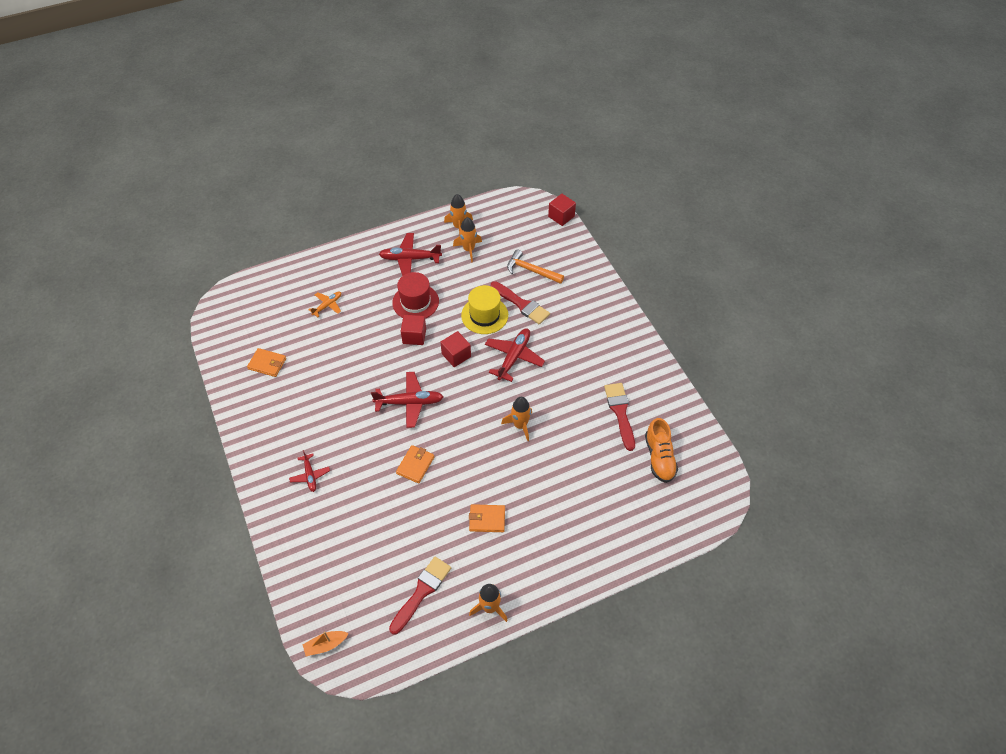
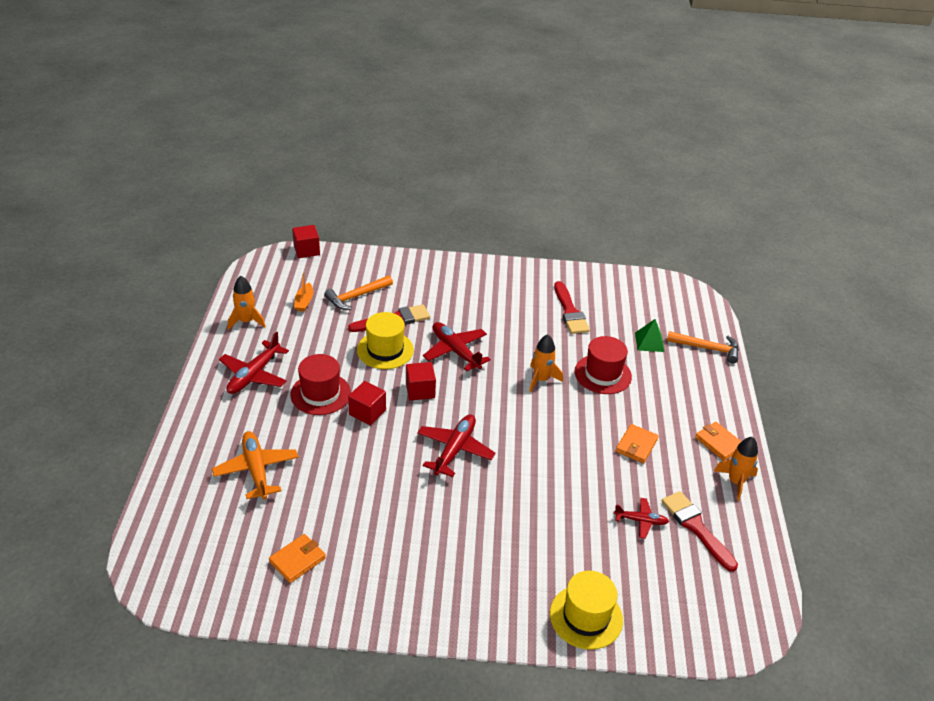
camera: 65 degrees left, 15 degrees down
red plane [289,450,330,492] -> red plane moved to [614,498,669,539]
orange boat [303,631,349,656] -> orange boat moved to [294,273,313,312]
orange plane [308,291,341,317] -> orange plane [212,431,298,499], size x1.70
orange wallet [396,445,434,484] -> orange wallet moved to [695,422,742,461]
orange rocket [453,217,482,263] -> none
red brush [604,383,635,451] -> red brush turned 120 degrees counterclockwise [554,281,590,334]
orange shoe [645,418,678,483] -> none
none -> yellow hat [550,571,623,650]
none -> red hat [575,336,632,394]
none -> green pyramid [635,319,665,352]
none -> orange hammer [667,331,739,364]

